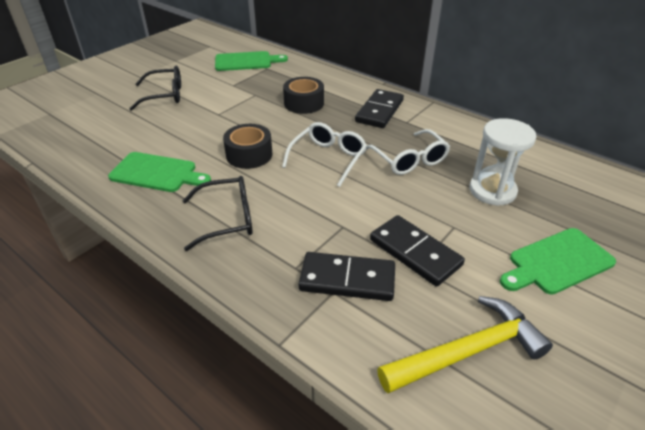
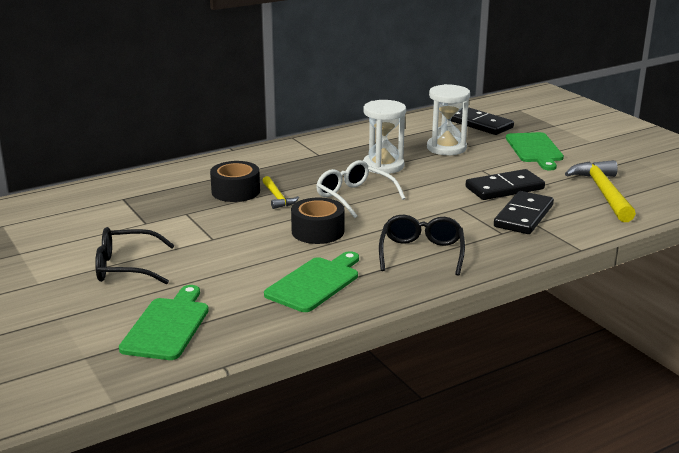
camera: 70 degrees left, 15 degrees down
black glasses [129,66,181,111] -> black glasses turned 105 degrees counterclockwise [95,227,175,284]
green cutting board [215,51,288,71] -> green cutting board moved to [119,285,209,360]
black domino [355,89,404,128] -> black domino moved to [451,107,514,135]
white glasses [366,129,450,175] -> white hourglass [363,100,406,174]
none -> yellow hammer [262,176,299,209]

